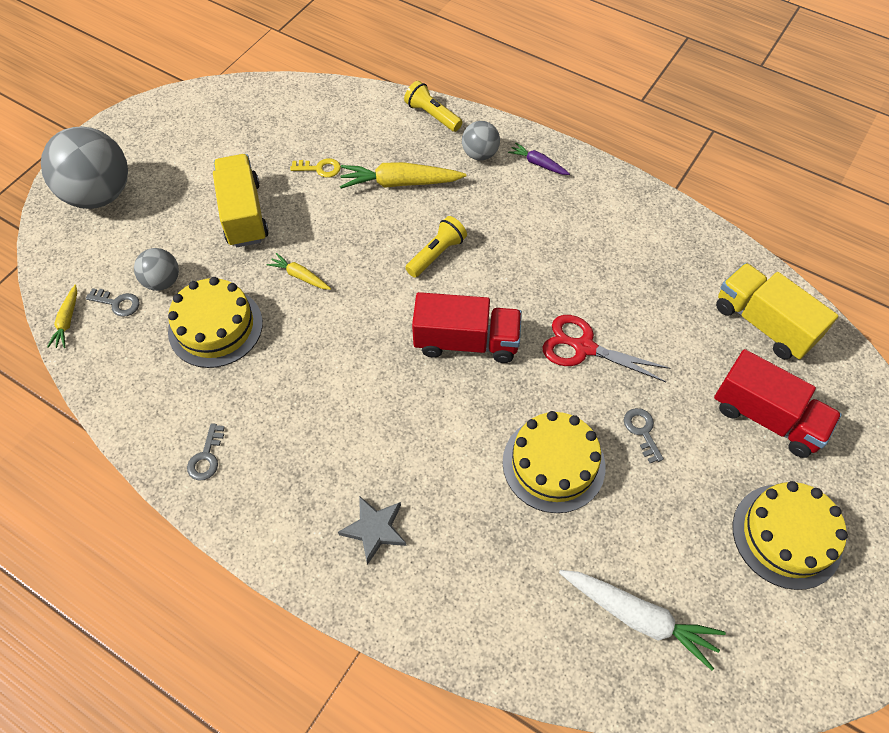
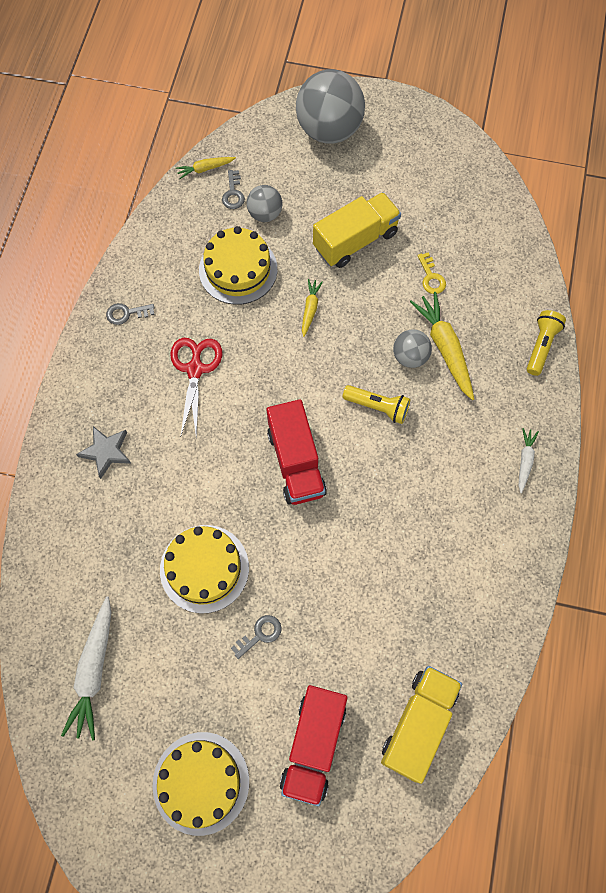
camera: 70 degrees right, 10 degrees up
grey ball [462,121,500,161] -> grey ball moved to [393,329,432,368]
purple carrot [508,143,570,175] -> white carrot [519,428,539,494]
red scissors [542,315,670,382] -> red scissors moved to [170,338,222,438]

